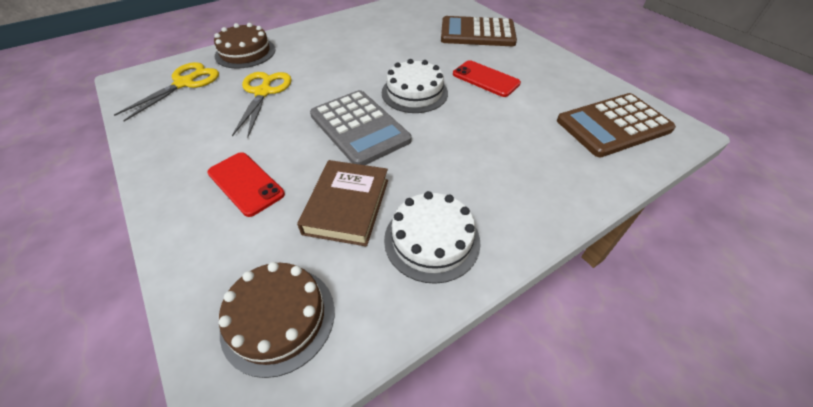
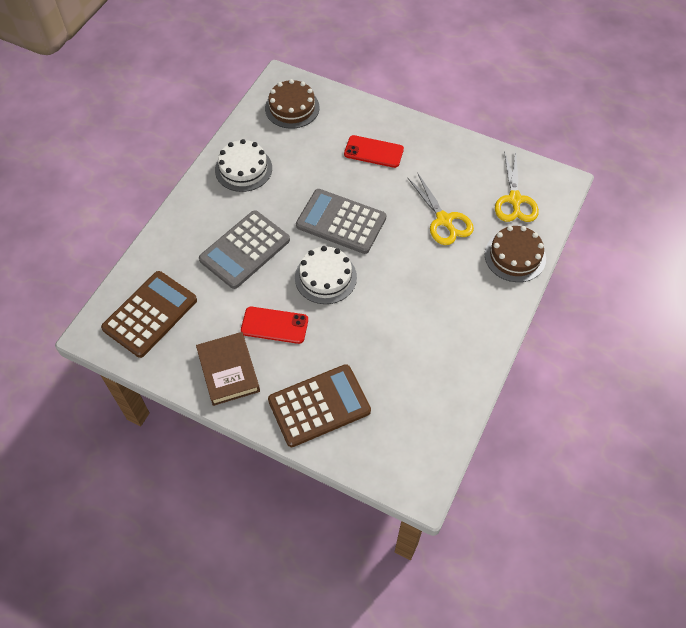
camera: 150 degrees right, 10 degrees up
brown book [297,160,388,246] -> brown book moved to [196,332,260,406]
none -> grey calculator [199,210,290,289]

